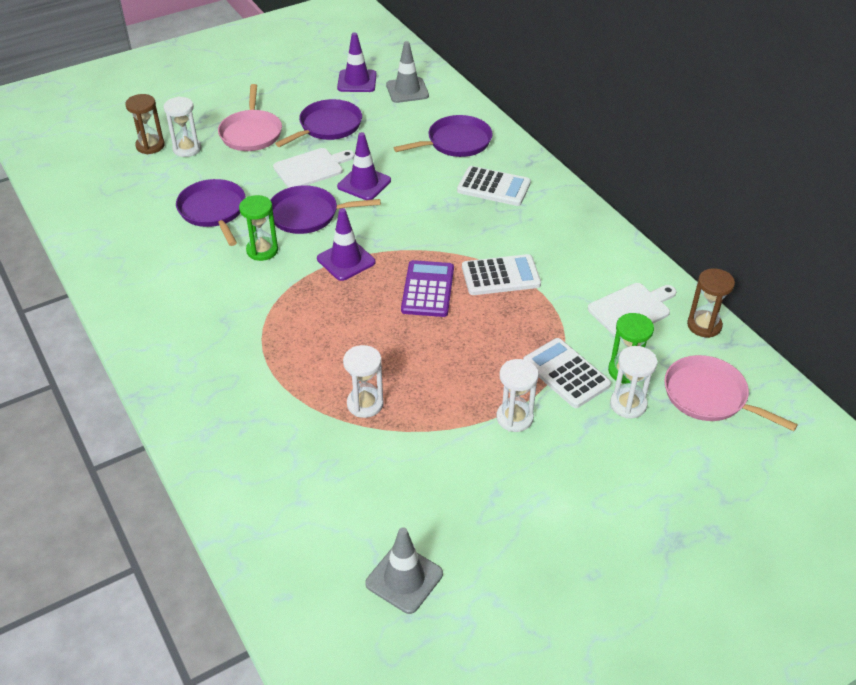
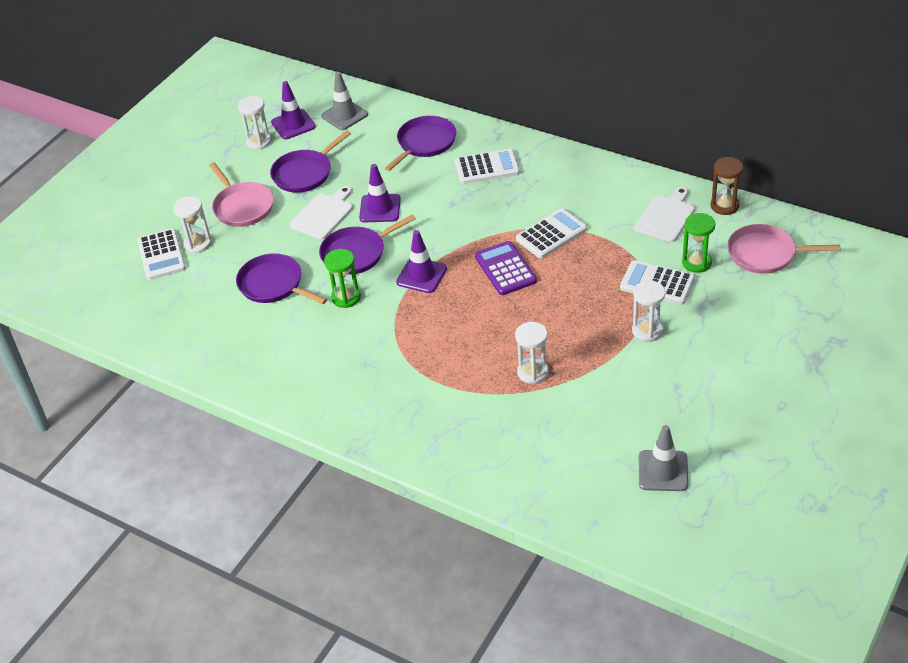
camera: 25 degrees left, 0 degrees up
brown hourglass [125,94,165,154] -> white calculator [137,228,186,280]
purple pan [275,99,362,147] -> purple pan turned 150 degrees counterclockwise [270,130,351,193]
white hourglass [610,346,657,418] -> white hourglass moved to [238,96,272,150]

